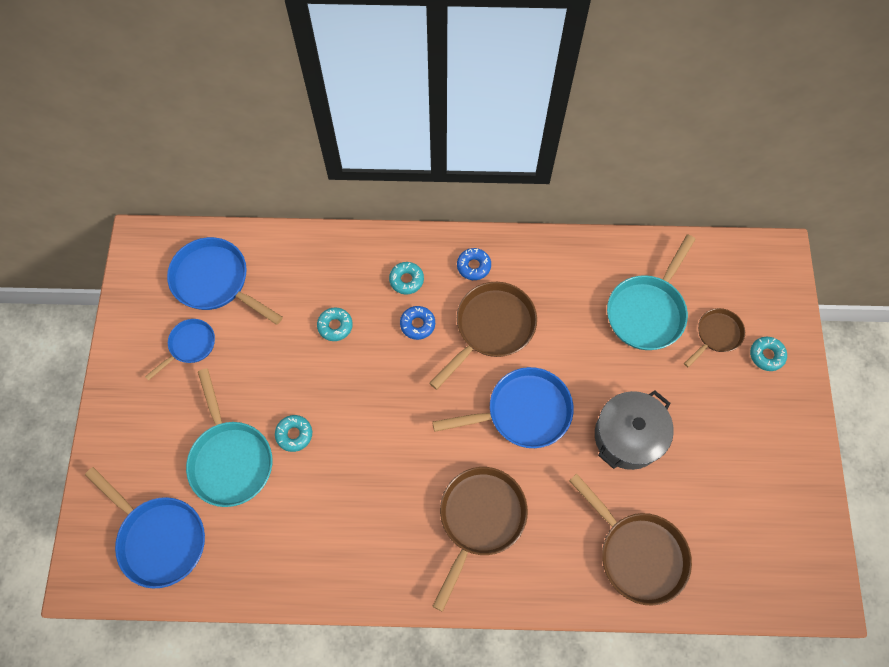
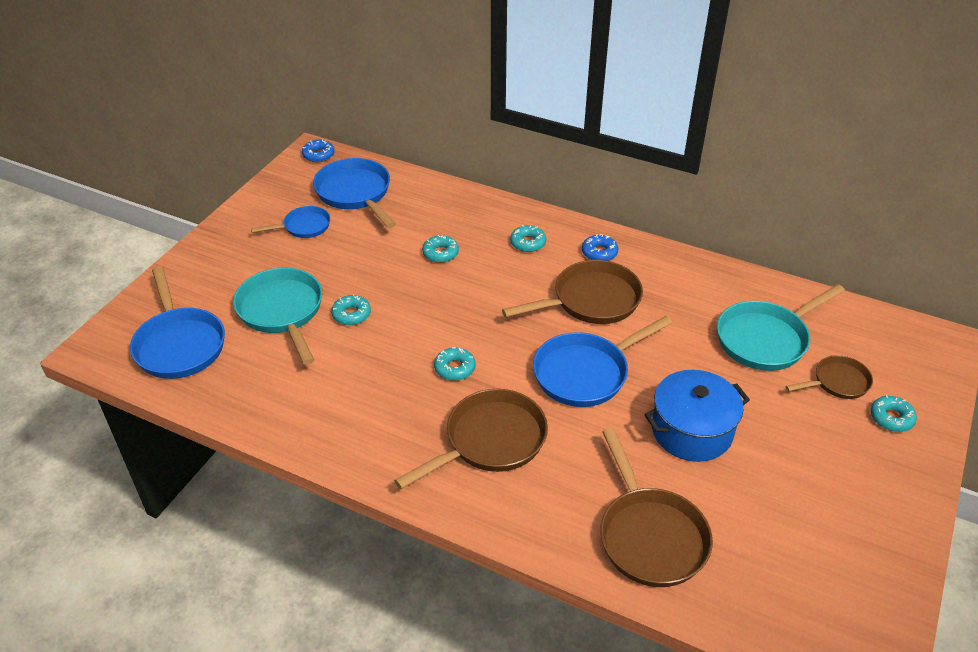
camera: 25 degrees right, 25 degrees down
turquoise pan [186,368,272,507] -> turquoise pan turned 150 degrees clockwise [233,268,322,365]
blue donut [400,306,435,340] -> blue donut moved to [302,139,335,162]
blue pan [432,367,574,448] -> blue pan turned 135 degrees clockwise [533,316,672,407]
grey pot [595,391,674,470] -> blue pot [644,370,750,462]
none -> turquoise donut [434,347,476,381]

